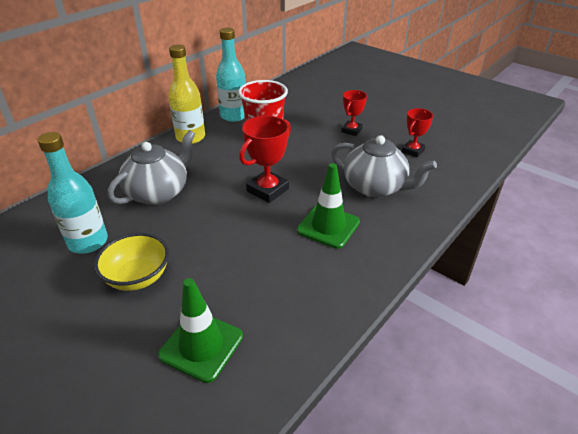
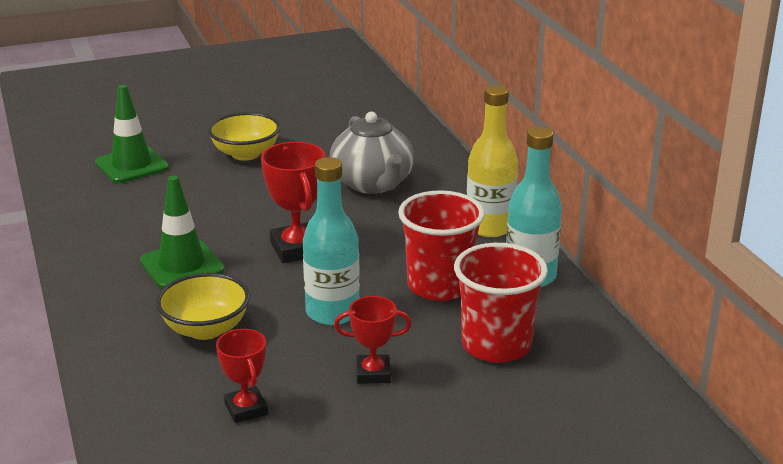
camera: 120 degrees right, 10 degrees down
turquoise bottle [38,132,108,254] -> turquoise bottle moved to [303,157,360,325]
grey teapot [331,135,437,197] -> yellow bowl [156,273,250,340]
red trophy [341,90,367,136] -> red trophy turned 60 degrees counterclockwise [334,296,412,384]
none -> red cup [454,243,548,363]

